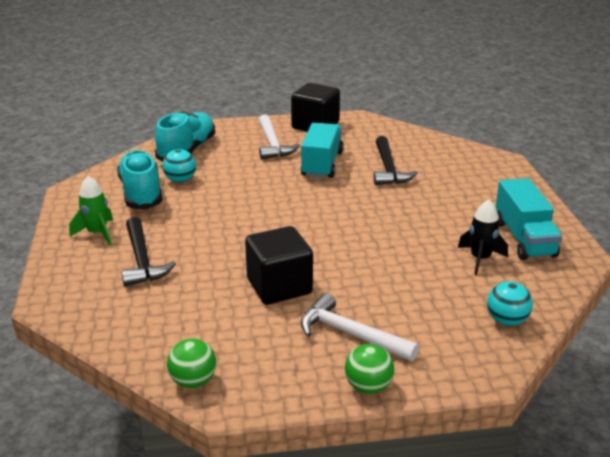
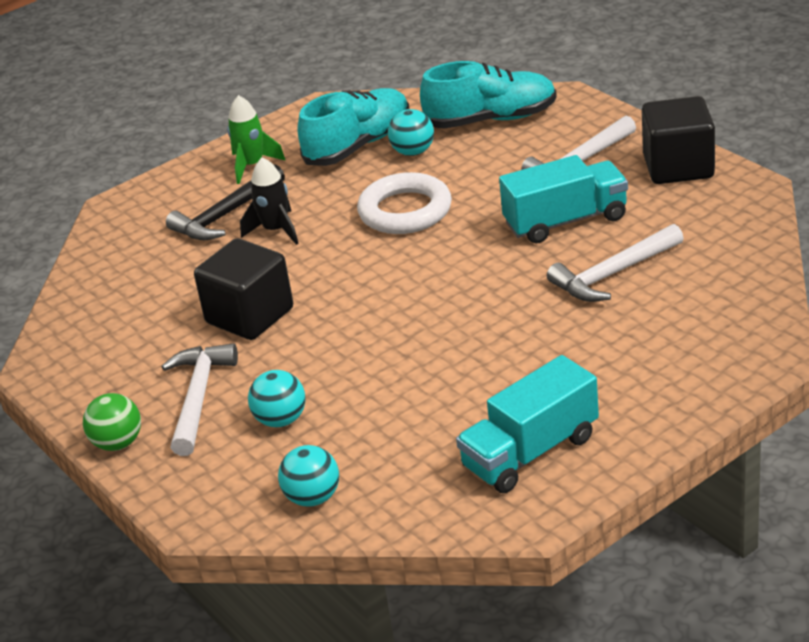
camera: 65 degrees right, 5 degrees up
green ball [167,338,216,388] -> none
black hammer [374,136,418,185] -> white hammer [547,224,684,302]
black rocket [458,200,508,275] -> black rocket moved to [240,157,299,245]
none -> turquoise ball [248,370,306,428]
none -> white ring [357,172,452,234]

